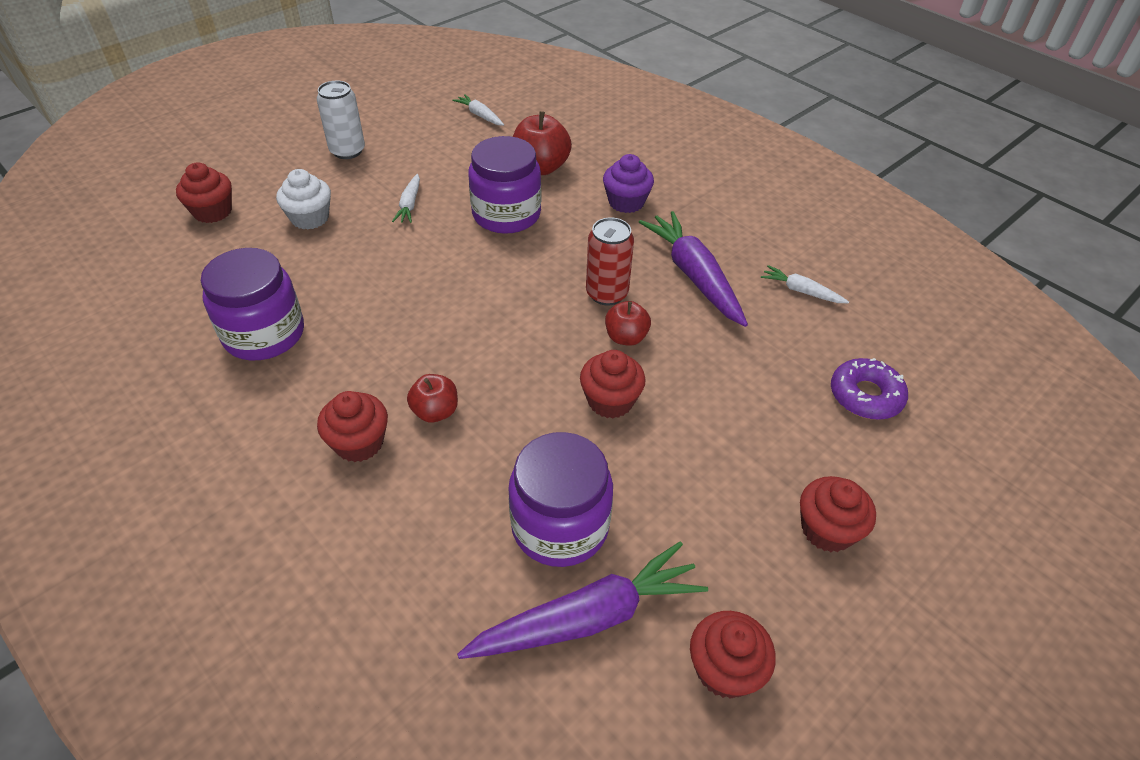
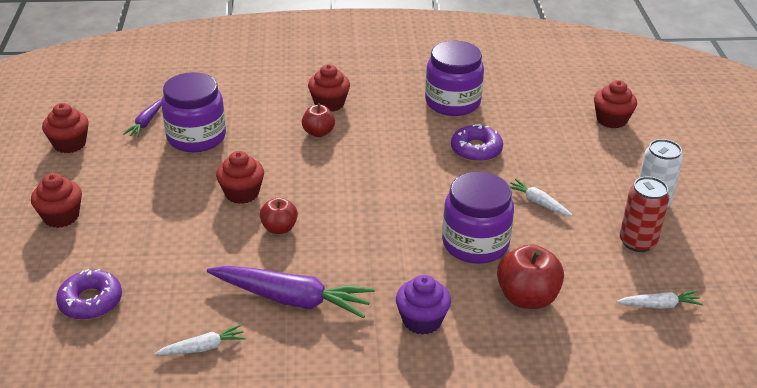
camera: 130 degrees right, 10 degrees down
white cupcake [276,169,331,230] -> none
purple carrot [457,541,708,659] -> purple carrot [123,99,162,137], size x0.50
red can [586,217,634,306] -> red can moved to [620,176,669,252]
none -> purple donut [451,124,503,162]

